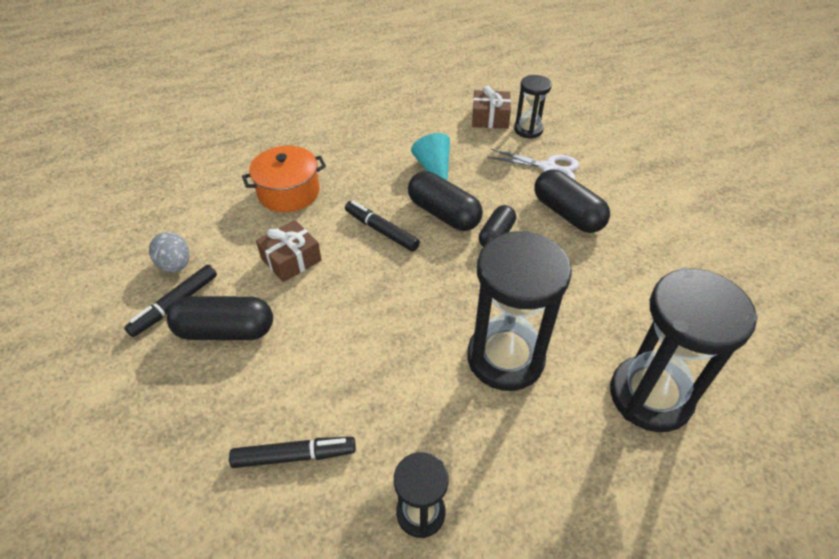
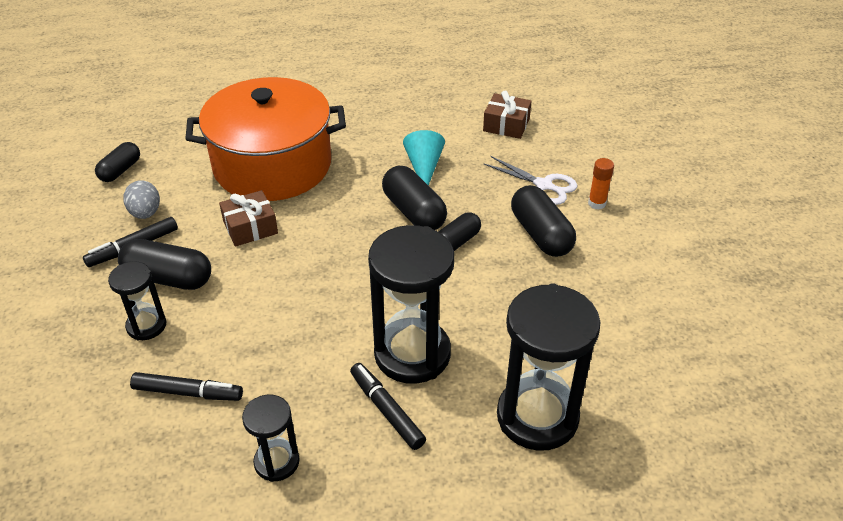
camera: 15 degrees right, 5 degrees down
orange pot [242,146,326,212] -> orange pot [185,77,346,201], size x1.89
black marker [345,201,420,252] -> black marker moved to [350,363,426,450]
black hourglass [514,75,552,139] -> black hourglass moved to [108,261,166,341]
none -> black capsule [95,142,140,182]
none -> orange glue stick [588,158,614,210]

